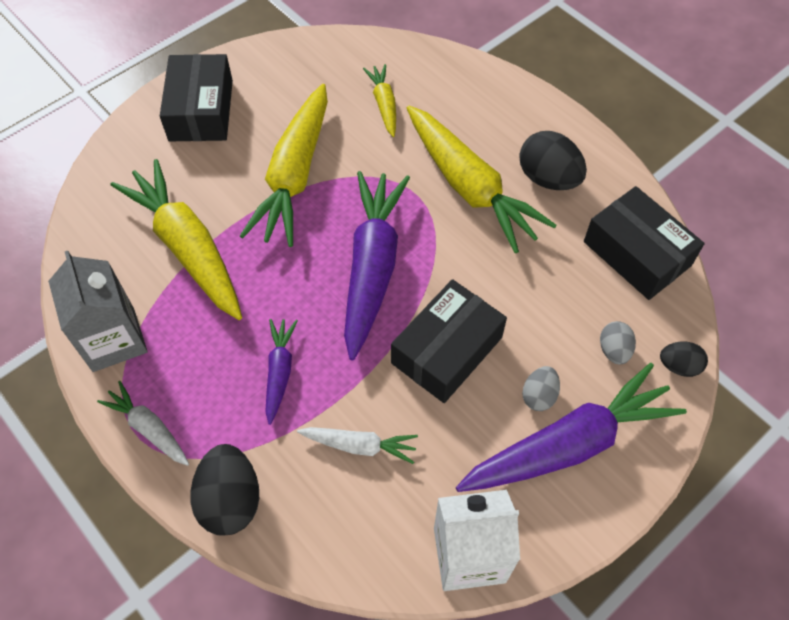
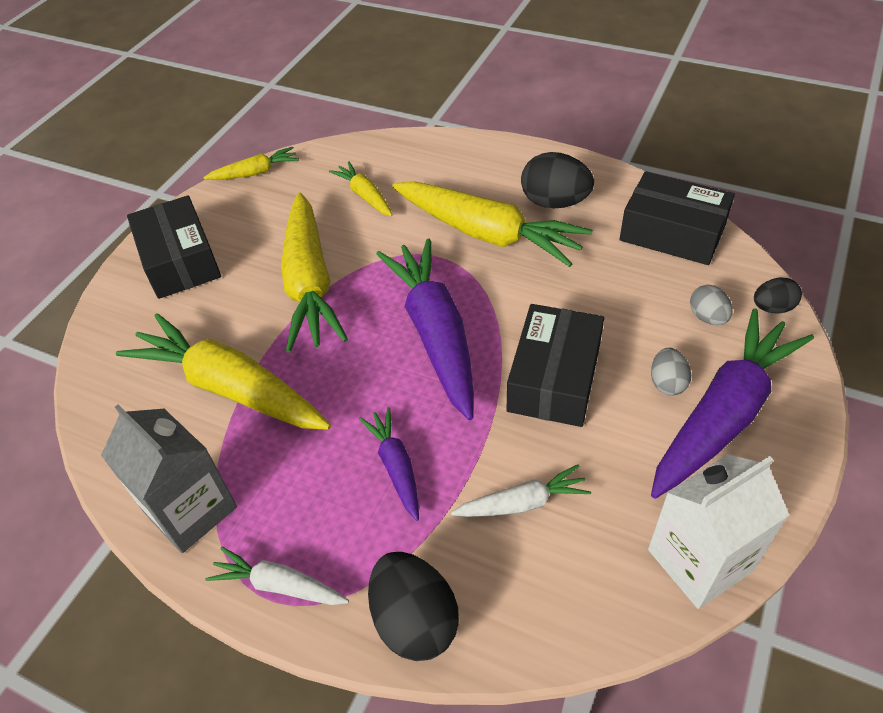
camera: 20 degrees left, 10 degrees down
none -> yellow carrot [203,147,299,180]

